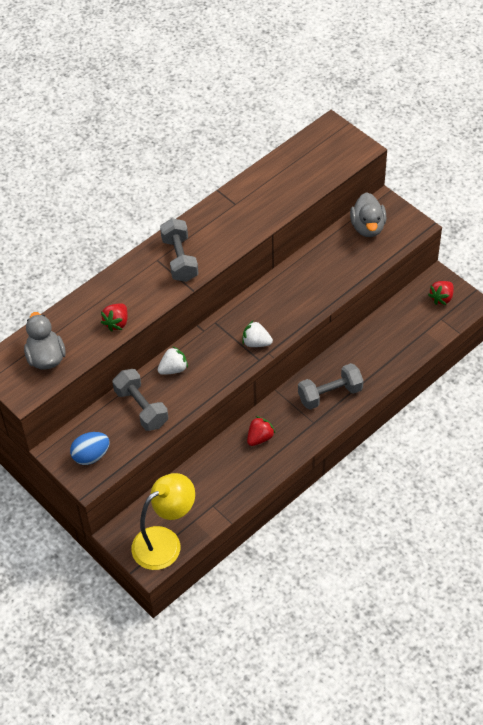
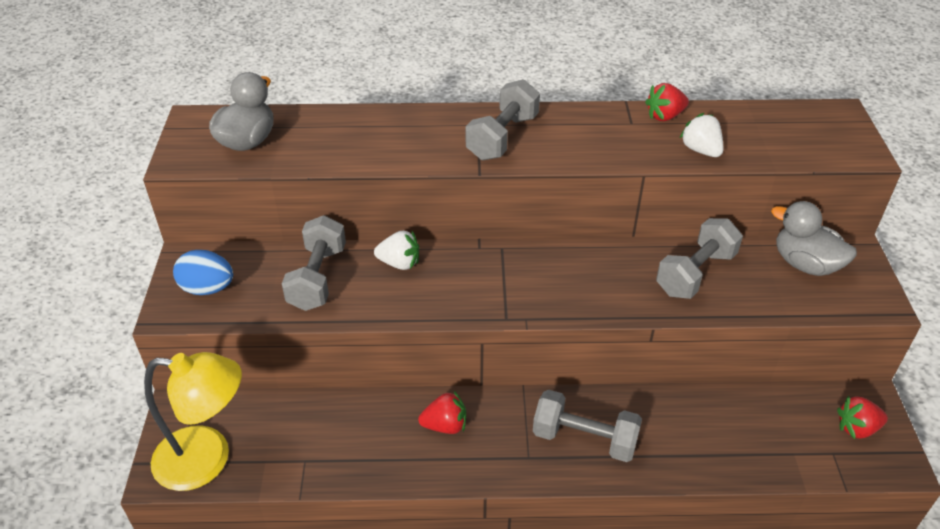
camera: 40 degrees right, 10 degrees down
red strawberry [101,303,128,332] -> red strawberry moved to [645,83,689,121]
white strawberry [242,321,273,347] -> white strawberry moved to [680,113,723,157]
grey duck [350,192,386,237] -> grey duck turned 90 degrees clockwise [771,201,857,276]
none -> grey dumbbell [656,218,743,299]

